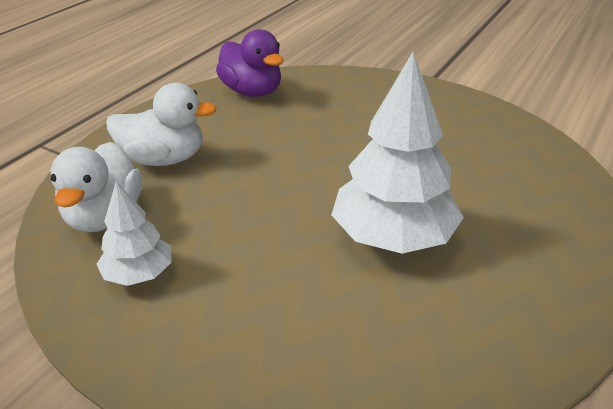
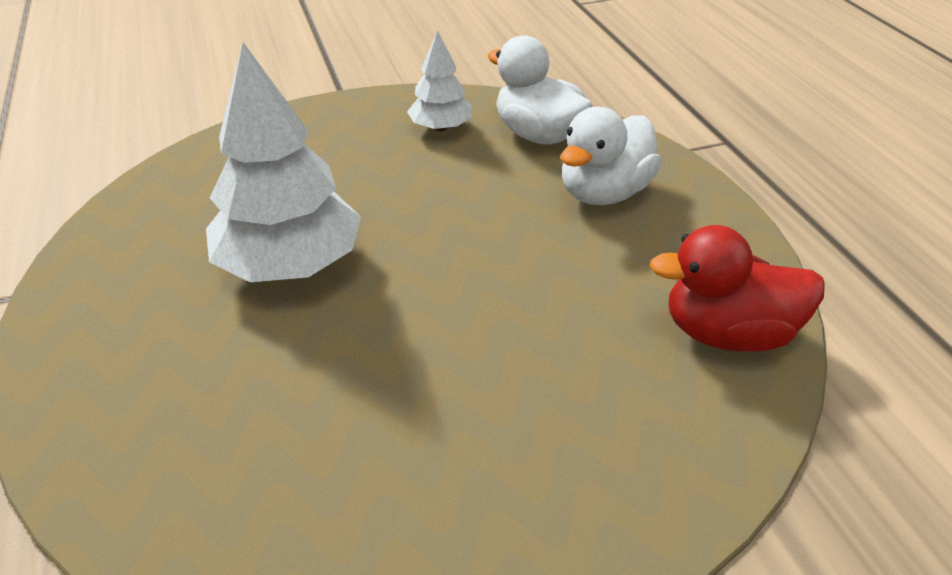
camera: 130 degrees right, 5 degrees up
purple duck [216,29,284,97] -> red duck [649,225,825,352]

